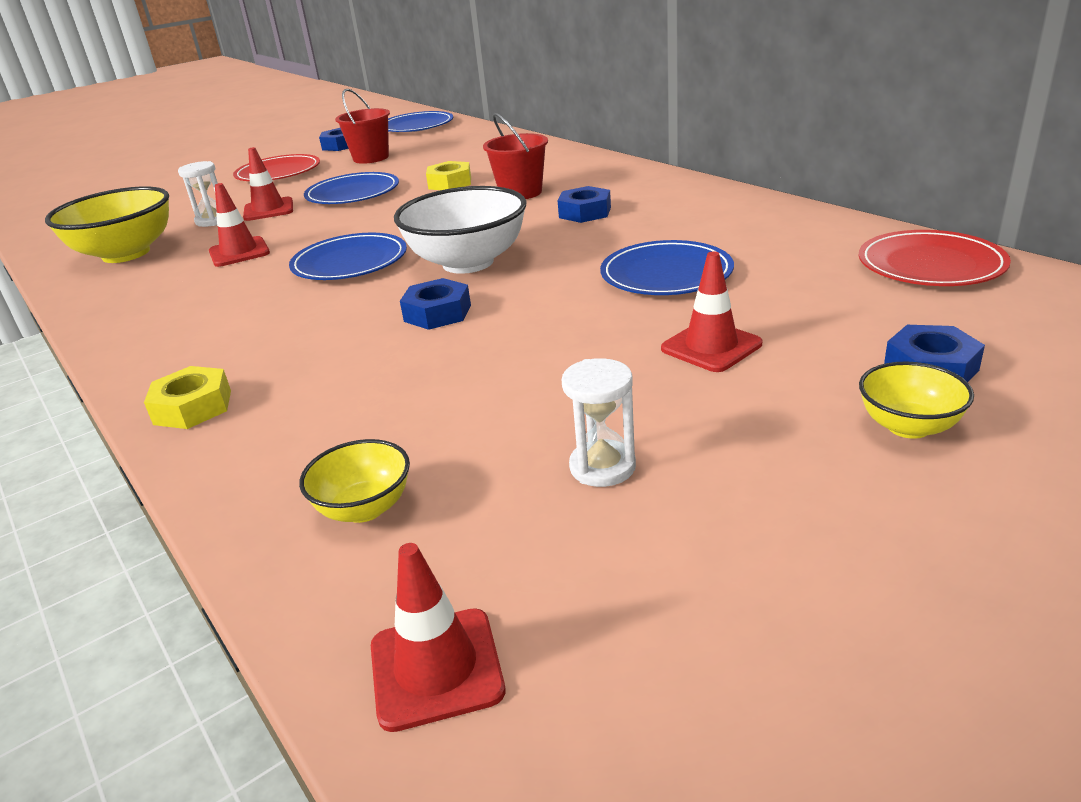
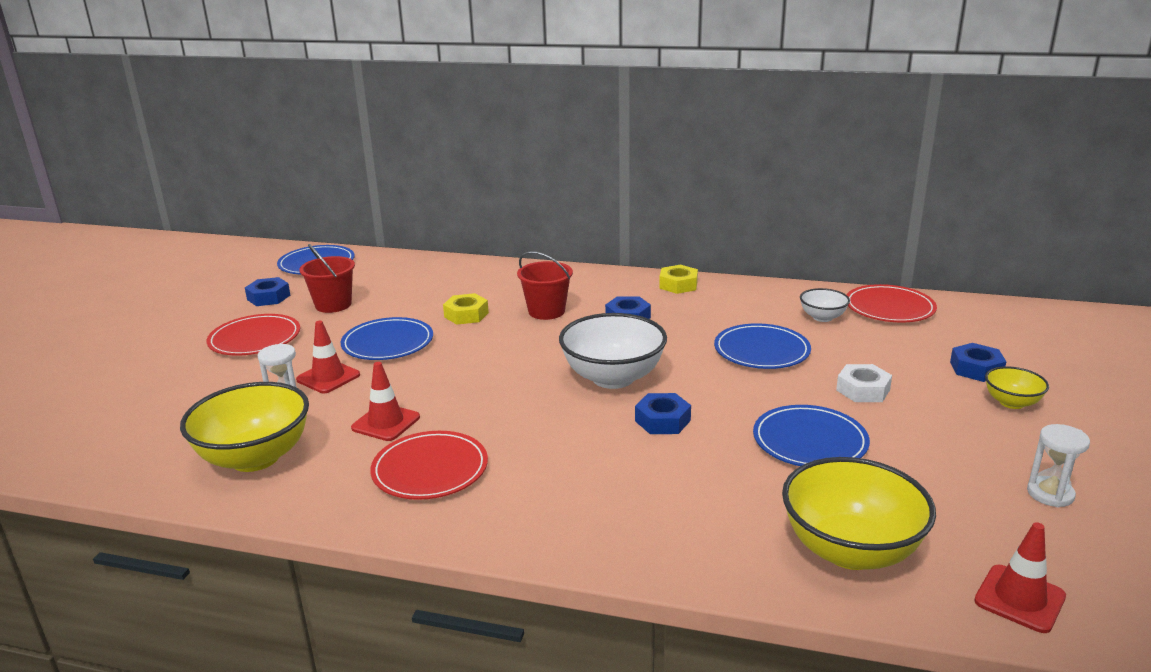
camera: 40 degrees left, 5 degrees down
yellow nut [144,366,231,429] -> yellow nut moved to [659,265,698,294]
blue plate [289,233,407,280] -> blue plate moved to [753,405,870,466]
yellow bowl [299,439,410,523] -> yellow bowl [782,457,936,570], size x1.96
white hourglass [562,358,636,487] -> white hourglass moved to [1027,424,1090,507]
red traffic cone [661,251,762,372] -> white nut [836,364,892,402]
none -> red plate [370,431,488,500]
none -> white bowl [800,288,850,322]

